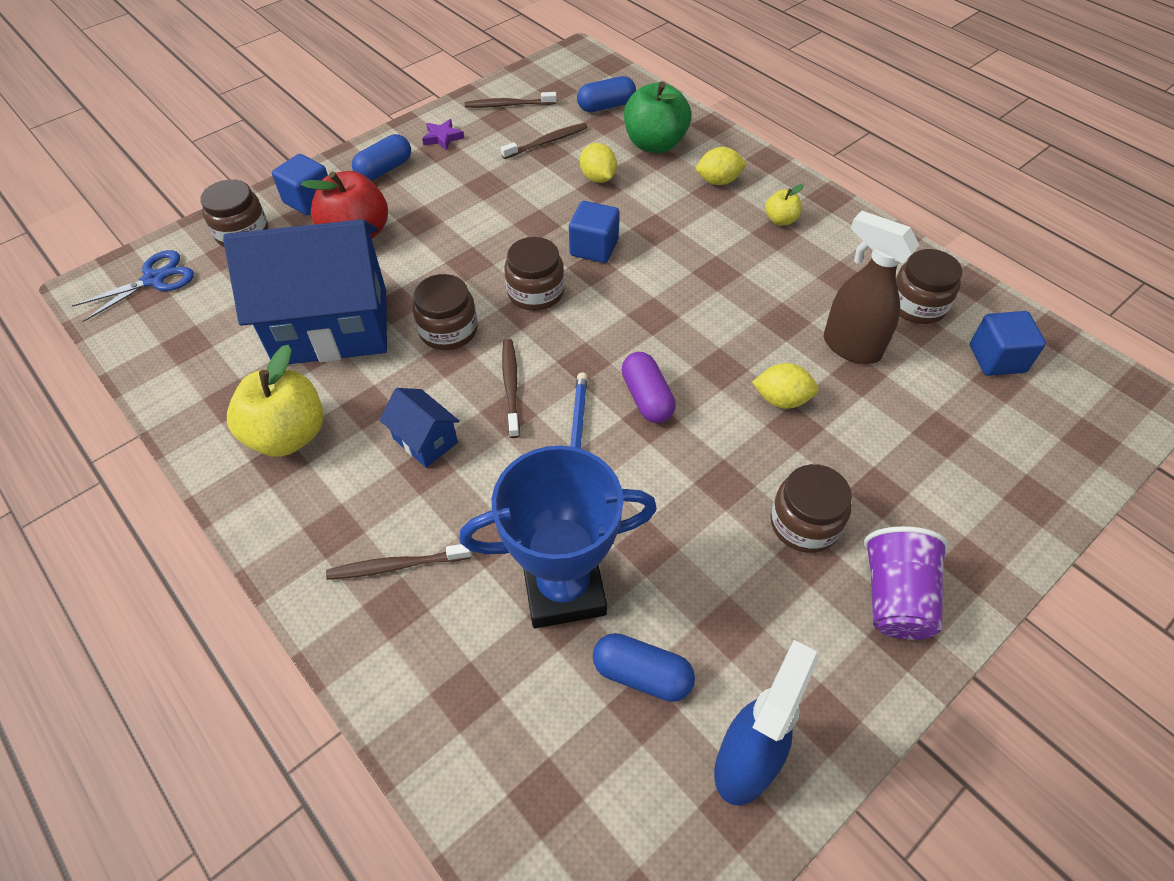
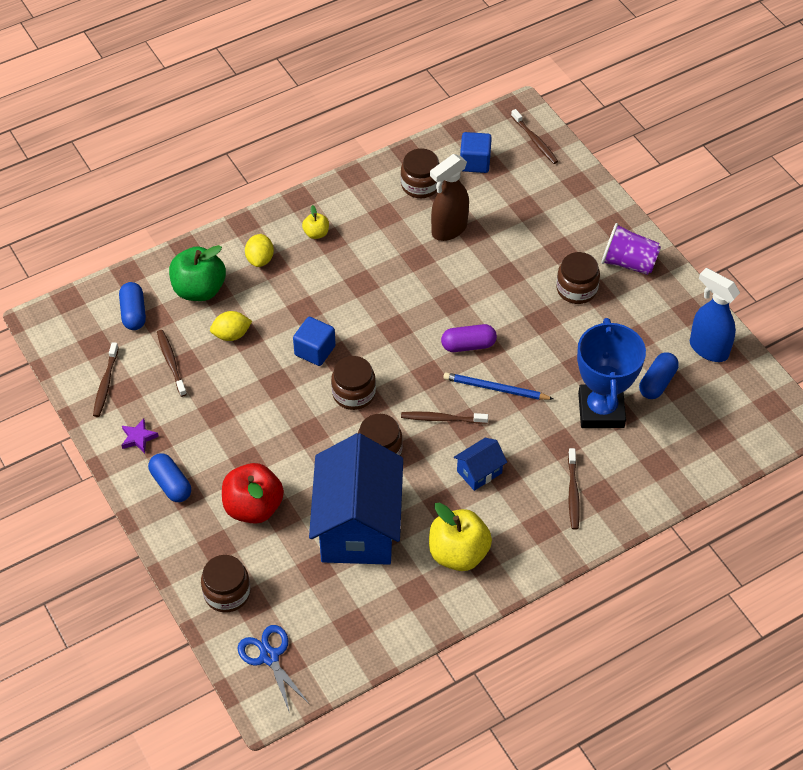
camera: 80 degrees left, 0 degrees up
blue cube [272,154,328,215] -> none
yellow lemon [752,363,819,409] -> none
none -> brown toothbrush [511,109,558,164]

